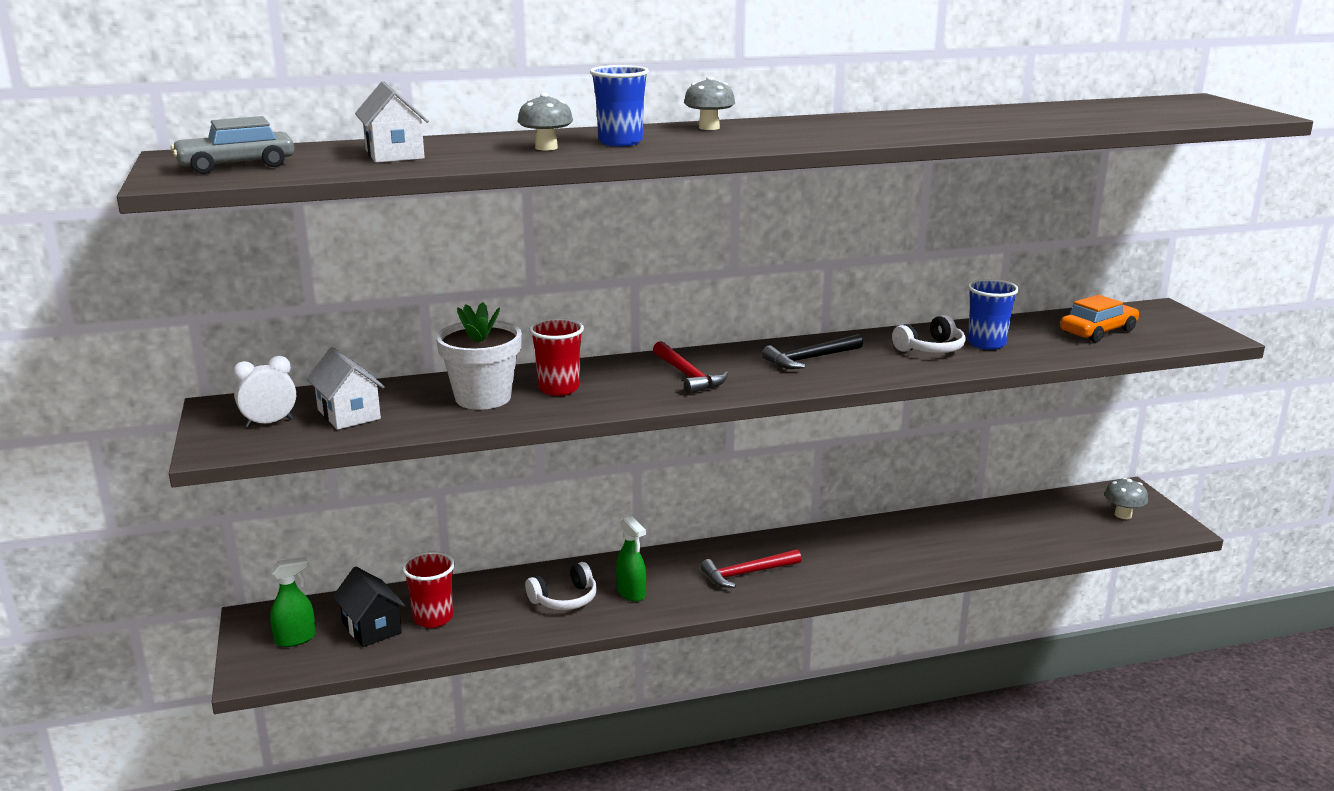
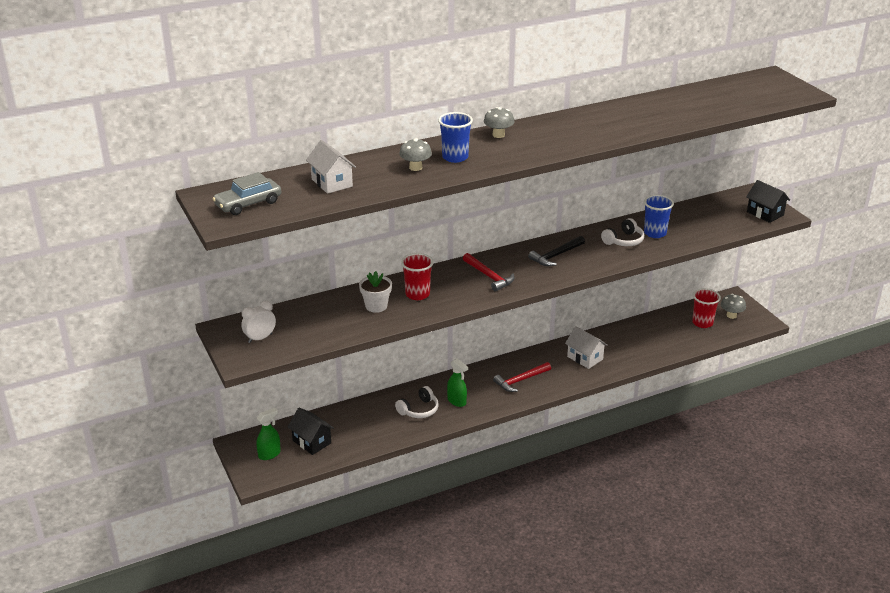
camera: 10 degrees left, 10 degrees up
white house [307,347,385,430] -> white house moved to [565,326,608,369]
red cup [402,551,455,628] -> red cup moved to [692,288,721,328]
white flower pot [436,302,522,410] -> white flower pot [359,271,392,313], size x0.66
orange car [1060,294,1139,342] -> none
none -> black house [746,180,790,223]

